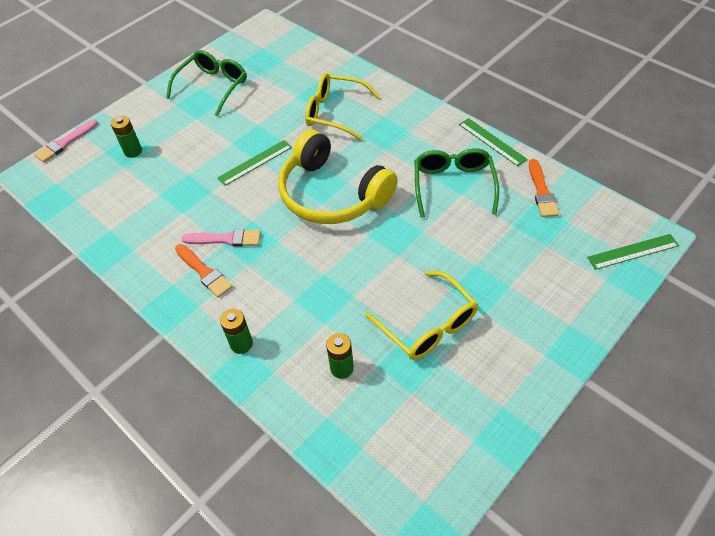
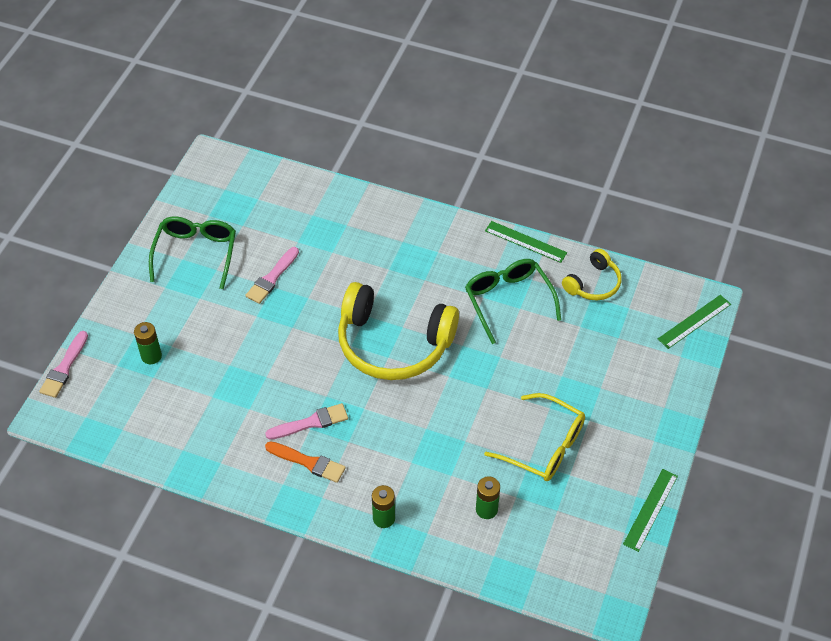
camera: 25 degrees left, 0 degrees up
green ruler [217,140,292,186] -> green ruler moved to [623,469,678,552]
yellow glasses [305,73,381,140] -> none
orange brush [529,159,559,217] -> yellow headphones [562,249,622,300]
none -> pink brush [246,247,299,304]

